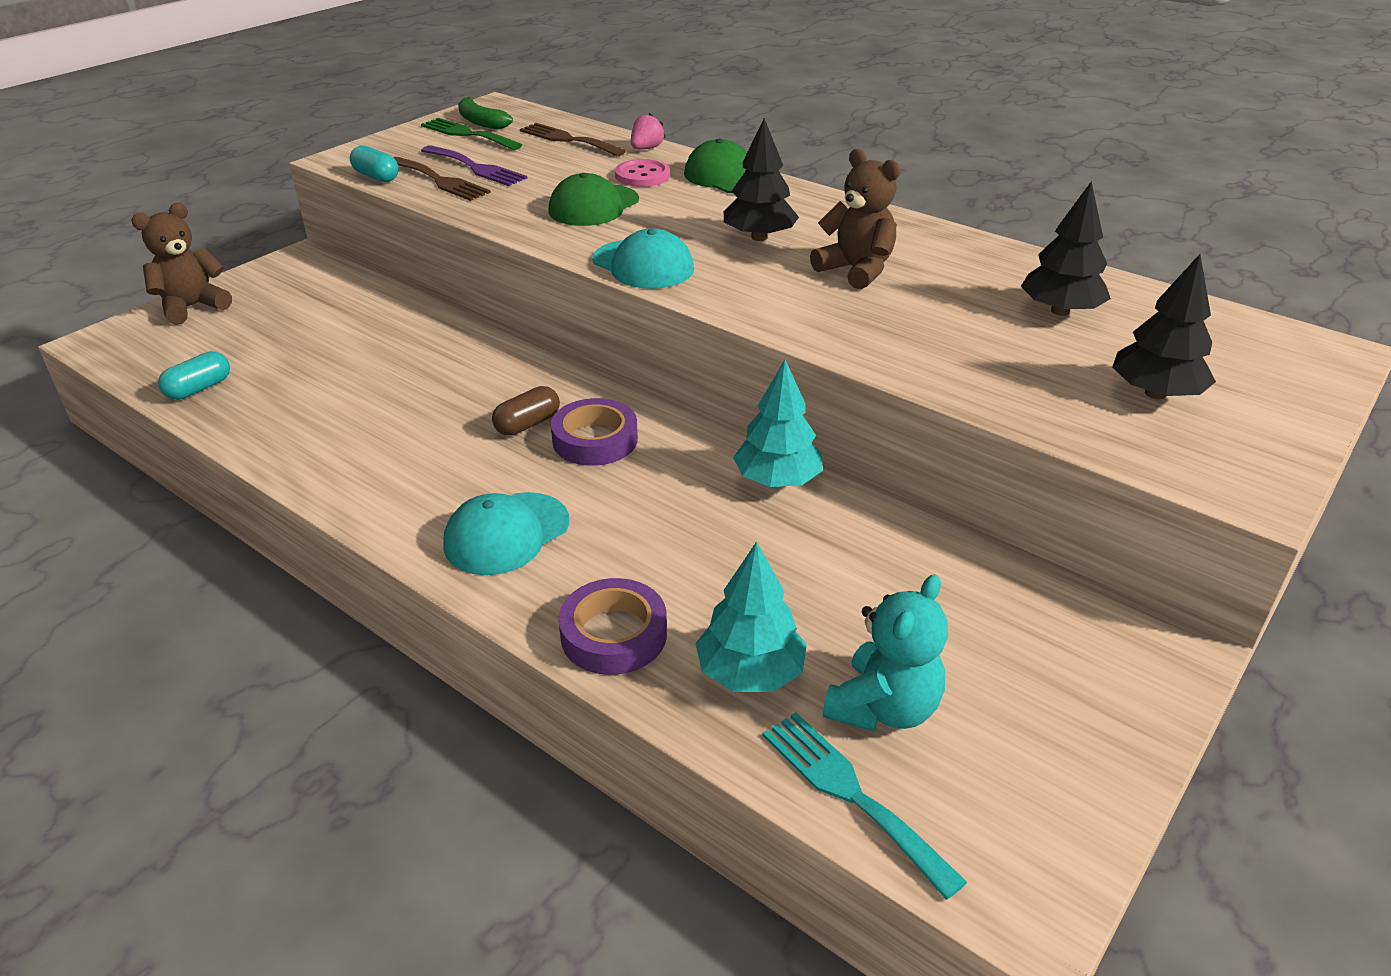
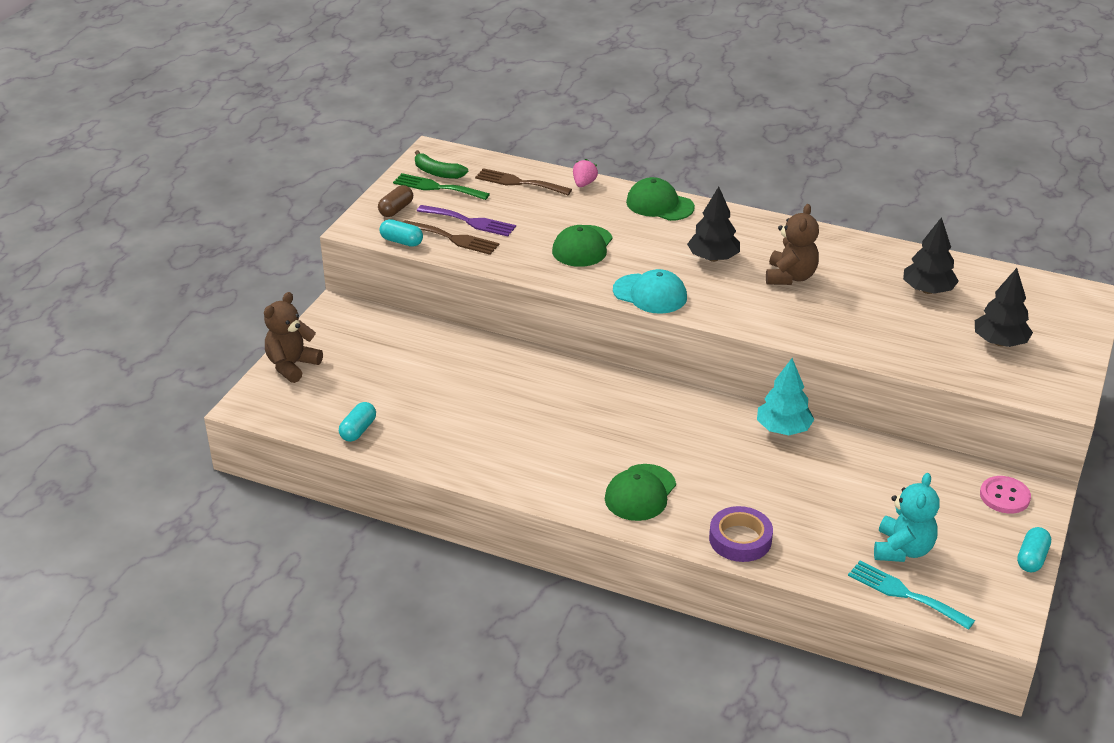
camera: 15 degrees left, 0 degrees up
turquoise cap [443,492,569,575] -> green cap [605,464,676,521]
brown capsule [492,386,560,436] -> brown capsule moved to [378,185,413,217]
purple tape [551,398,638,466] -> none
pink button [615,159,670,187] -> pink button moved to [980,476,1031,513]
turquoise tree [695,541,807,692] -> none
brown teddy bear [810,149,900,289] -> brown teddy bear turned 75 degrees clockwise [766,204,819,285]
none -> turquoise capsule [1017,527,1051,572]

